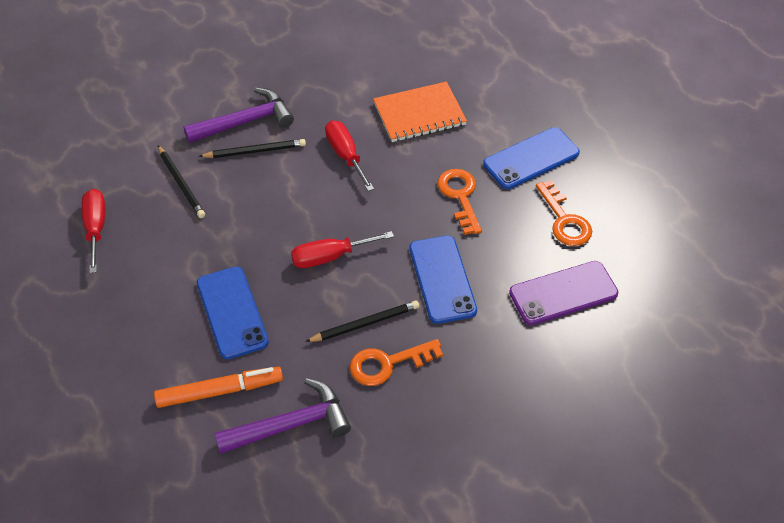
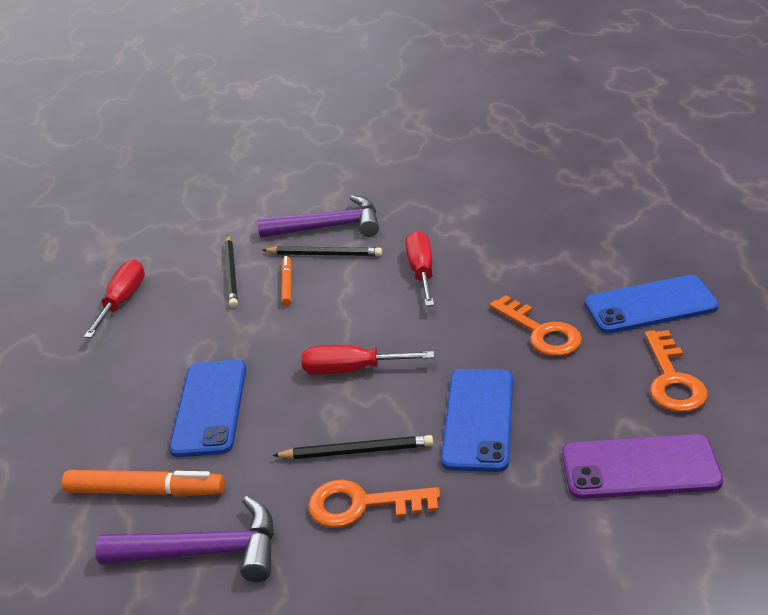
camera: 25 degrees right, 15 degrees down
orange notebook [373,81,467,142] -> none
orange key [438,169,482,235] -> orange key turned 135 degrees clockwise [489,295,582,356]
none -> orange marker [281,256,292,306]

